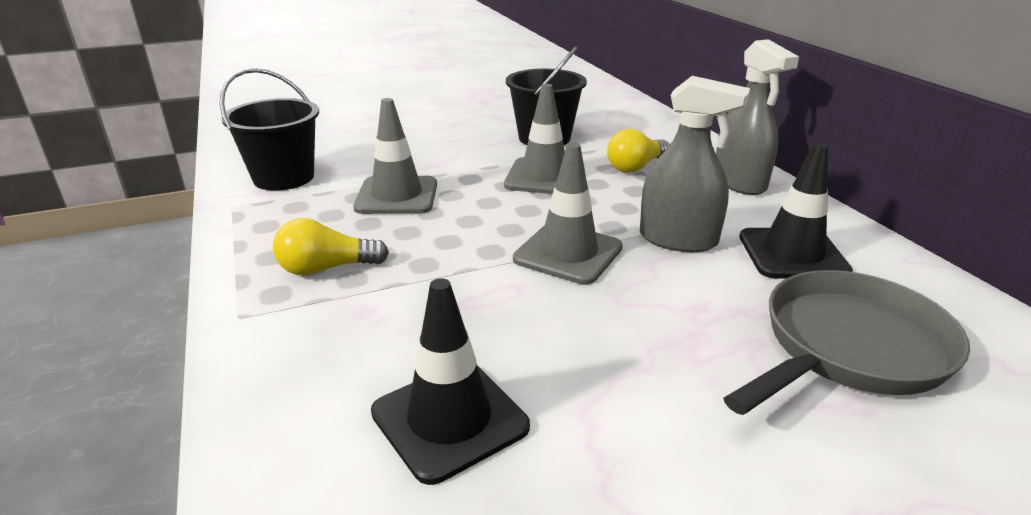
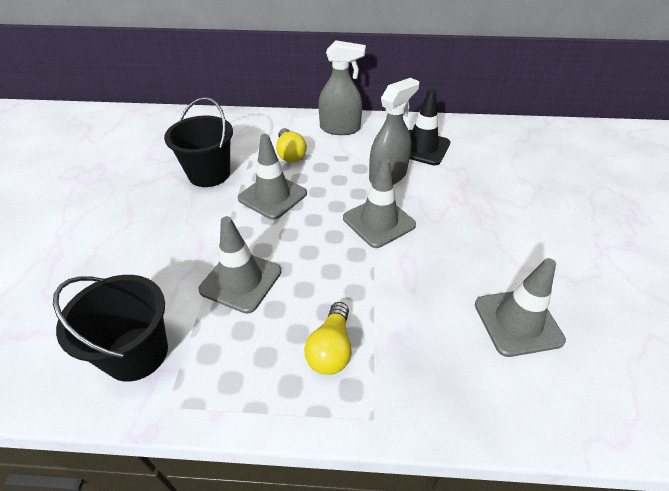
camera: 65 degrees left, 15 degrees up
black traffic cone [371,278,530,485] -> grey traffic cone [475,258,566,357]
grey pan [723,270,970,415] -> none

